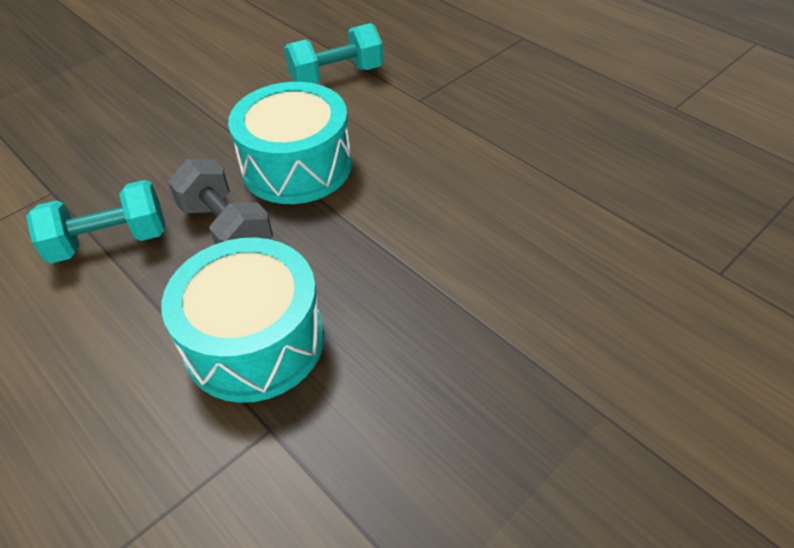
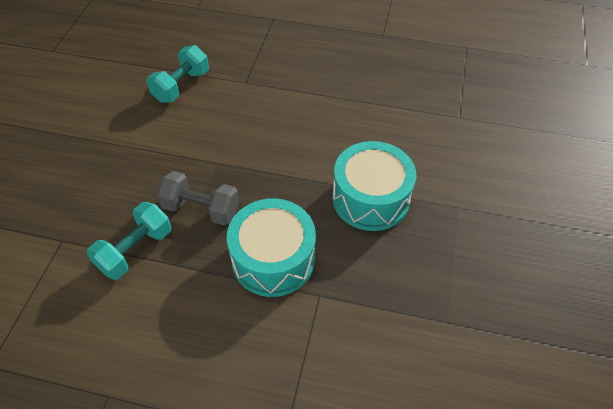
camera: 35 degrees left, 5 degrees up
turquoise drum [228,82,352,204] -> turquoise drum moved to [332,141,416,231]

